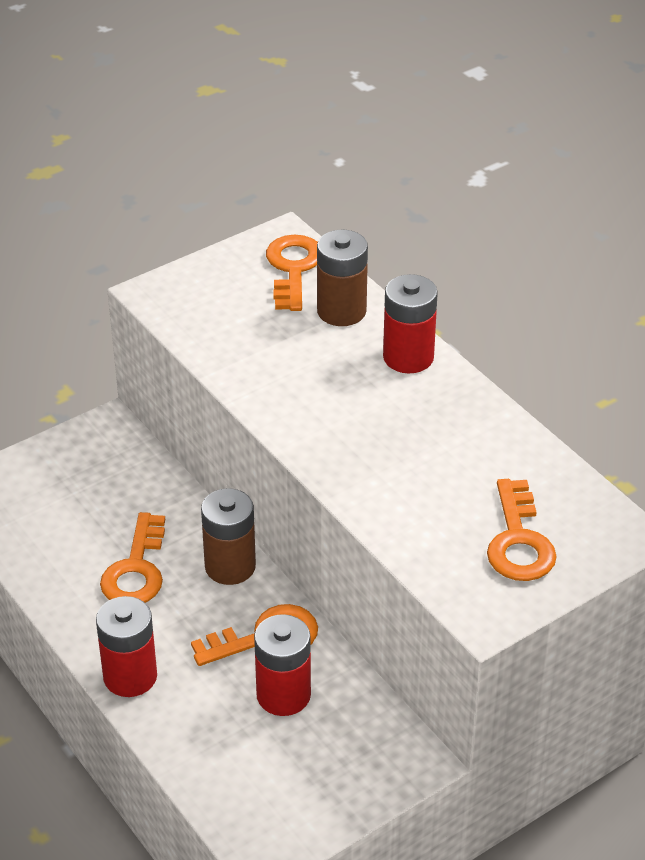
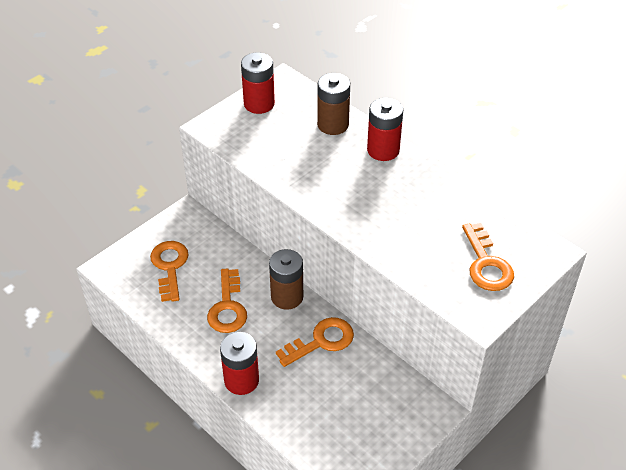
camera: 10 degrees left, 5 degrees up
red battery [254,614,311,716] -> red battery moved to [241,53,275,114]
orange key [266,235,318,311] -> orange key moved to [150,241,189,302]

